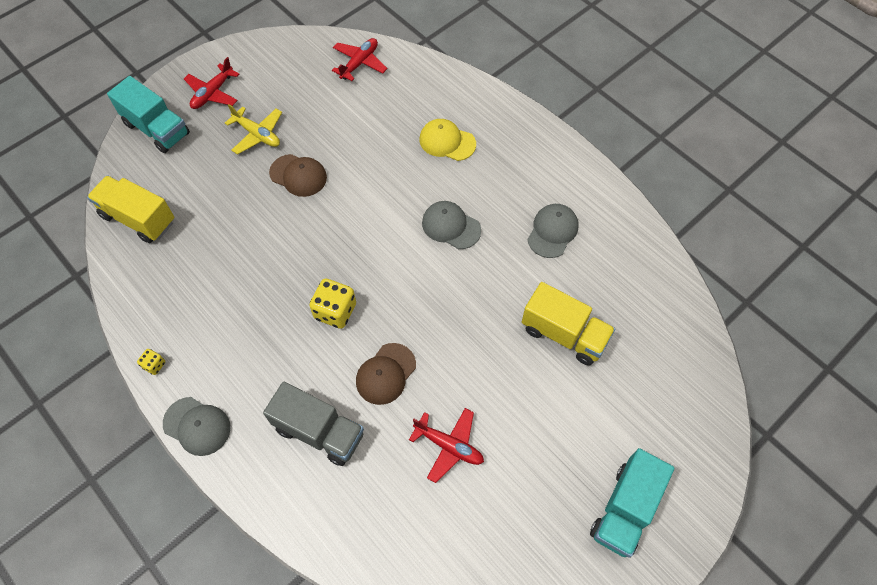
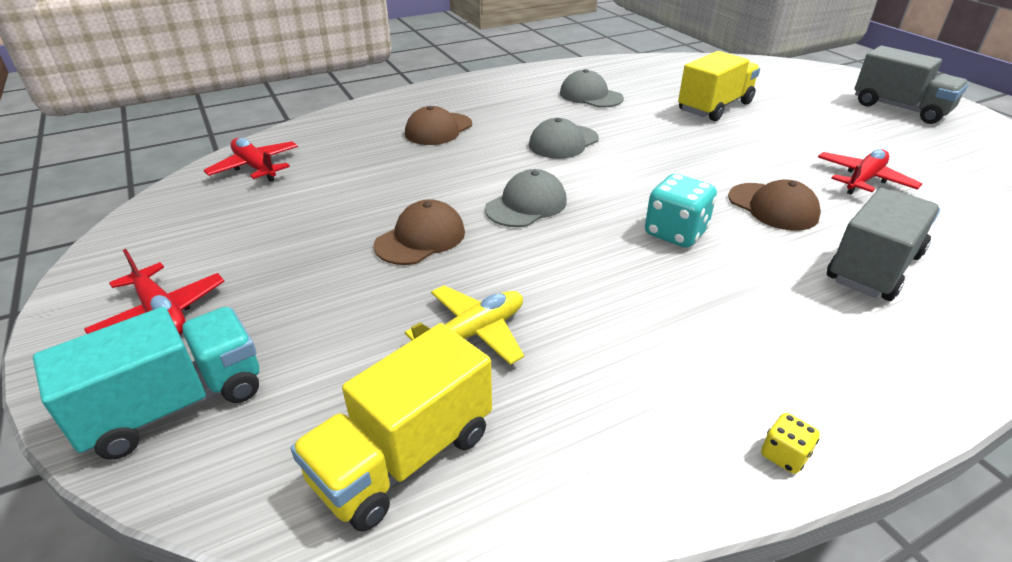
camera: 75 degrees left, 25 degrees down
grey cap [163,397,230,456] -> grey cap moved to [485,169,567,227]
yellow plane [225,104,282,155] -> yellow plane moved to [405,285,524,365]
yellow dice [309,278,356,329] -> turquoise dice [645,174,717,248]
yellow cap [419,119,476,161] -> brown cap [405,106,472,145]
turquoise truck [590,448,674,558] -> grey truck [854,46,969,124]

